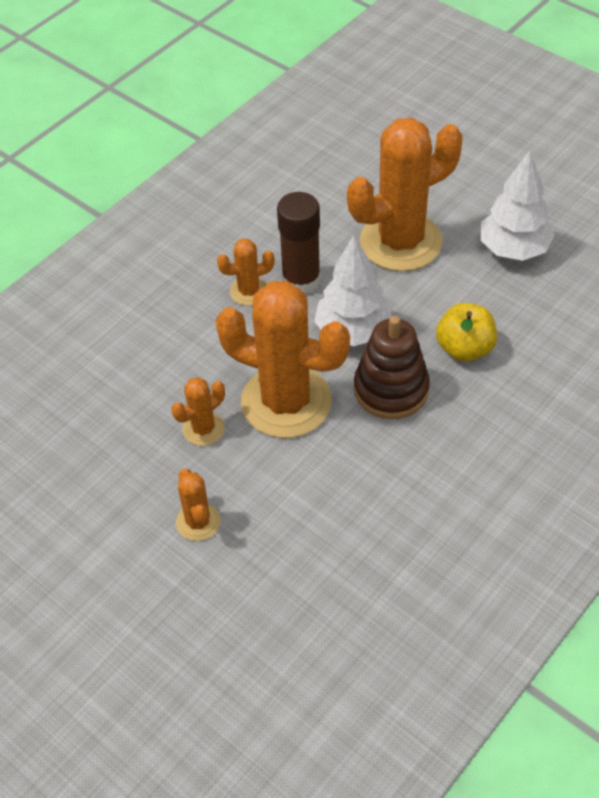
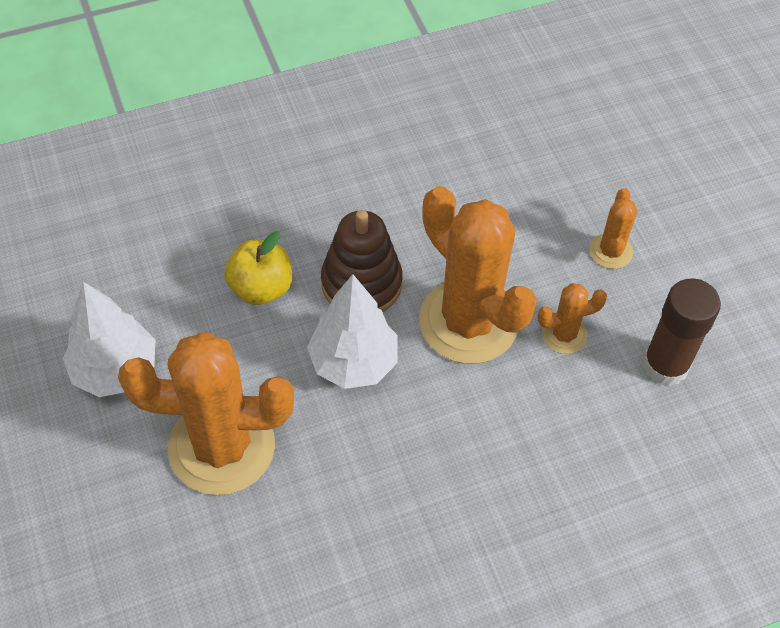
camera: 155 degrees left, 5 degrees up
orange cactus [217,238,275,306] -> none
brown glue stick [277,192,321,294] -> brown glue stick moved to [643,278,721,386]

